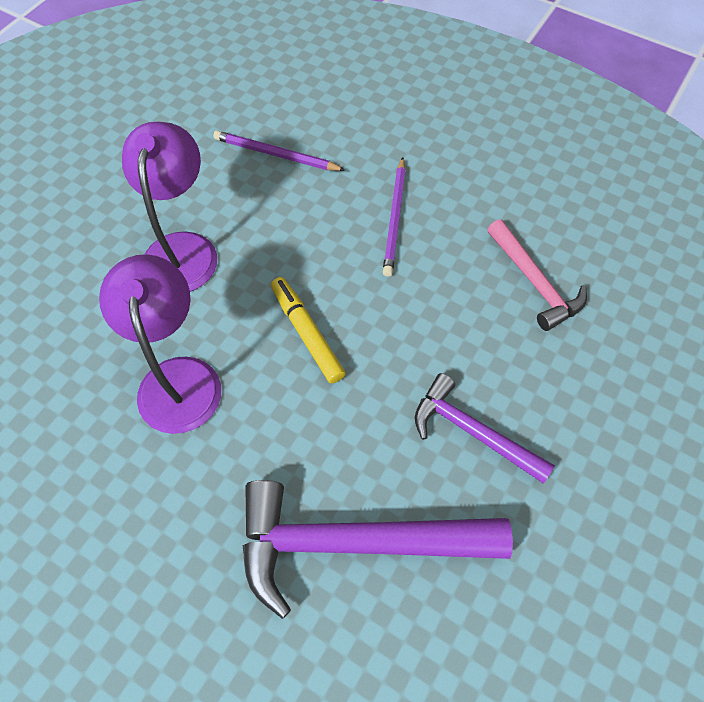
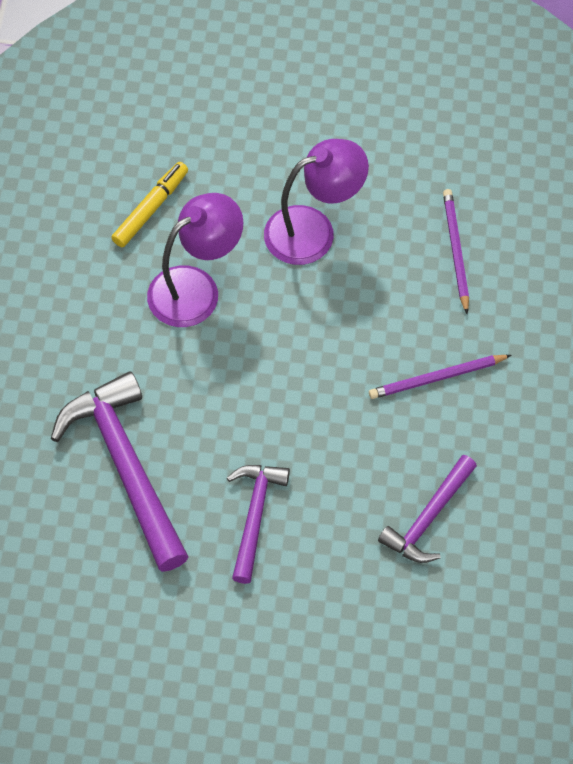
camera: 65 degrees right, 0 degrees up
yellow marker [271,277,346,383] -> yellow marker moved to [111,162,188,247]
pink hammer [487,219,587,331] -> purple hammer [378,455,477,563]

